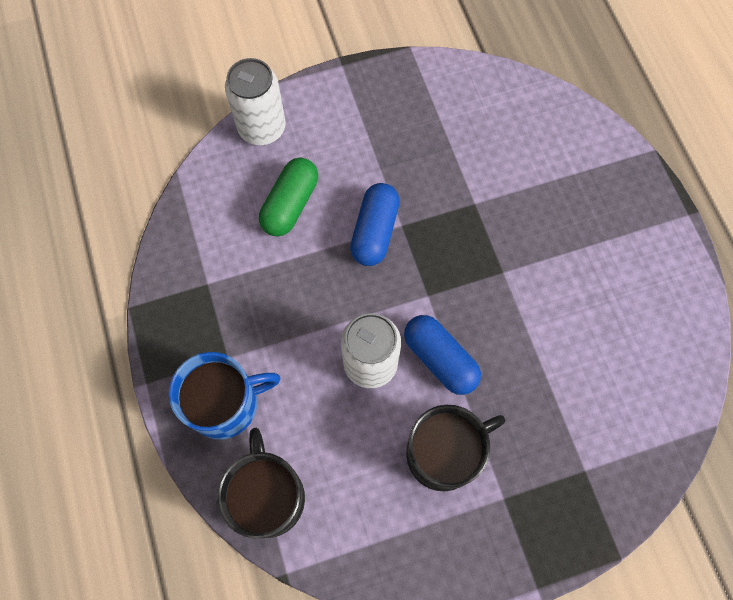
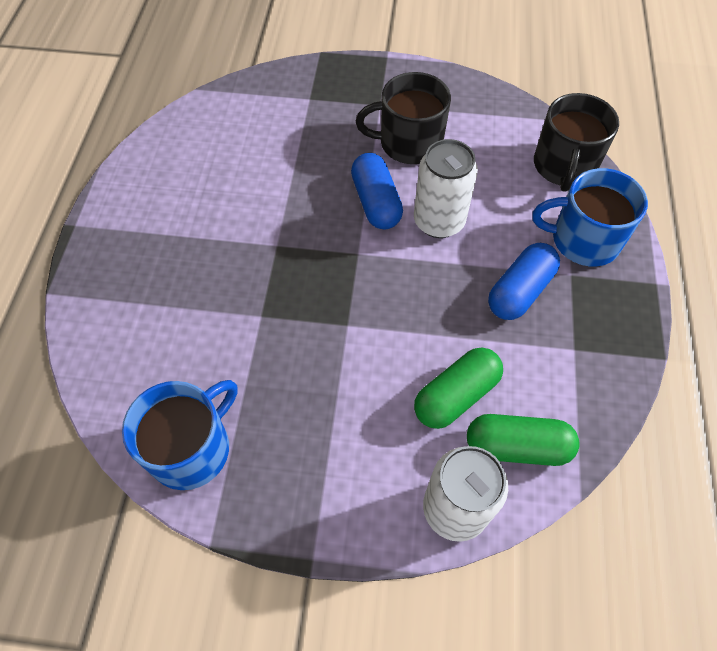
camera: 155 degrees left, 10 degrees down
blue capsule [350,183,400,266] -> blue capsule moved to [488,243,560,320]
none -> blue mug [122,380,237,490]
none -> green capsule [467,414,580,466]

